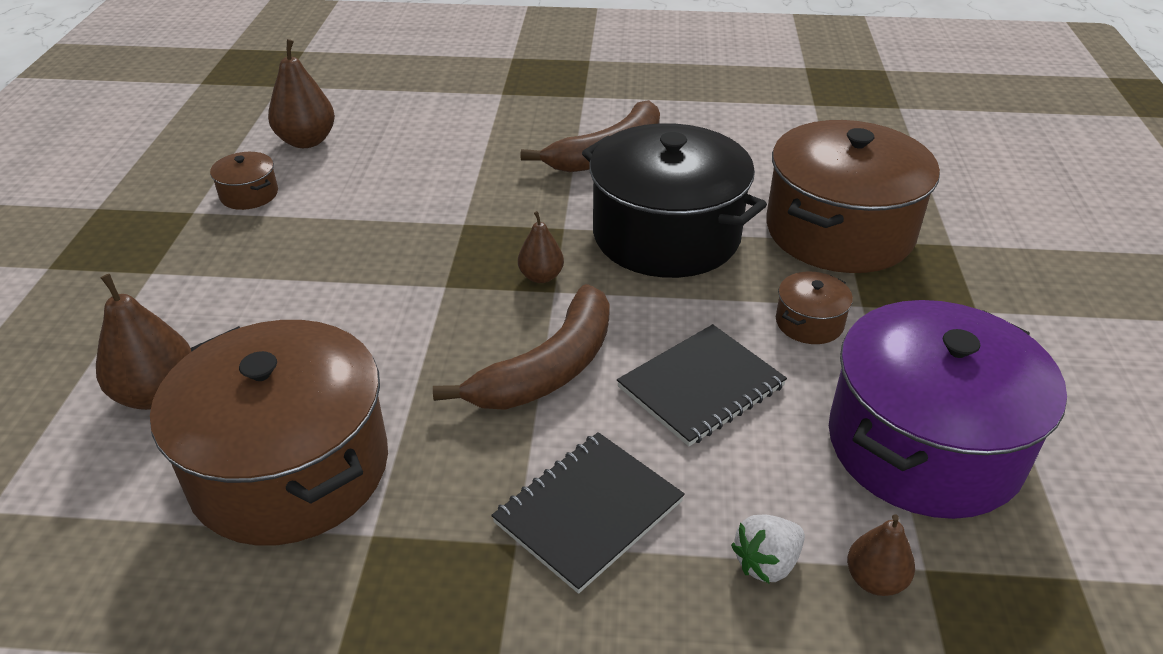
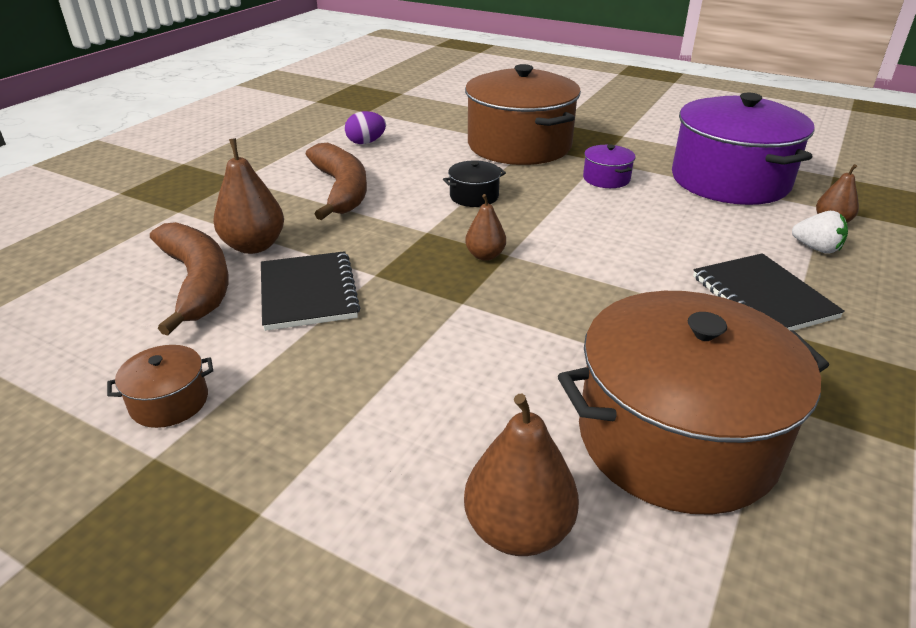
camera: 65 degrees left, 5 degrees down
brown pear [268,39,335,148] -> brown pear moved to [213,138,284,254]
brown banana [433,284,610,410] -> brown banana moved to [150,222,229,335]
black pot [582,123,767,278] -> black pot [443,160,506,207], size x0.41
black notebook [617,324,787,446] -> black notebook moved to [261,251,361,331]
white strawberry [731,514,805,583] -> white strawberry turned 45 degrees counterclockwise [792,211,848,254]
brown pot [776,271,853,344] -> purple pot [583,145,636,188]
none -> purple egg [345,111,386,144]

